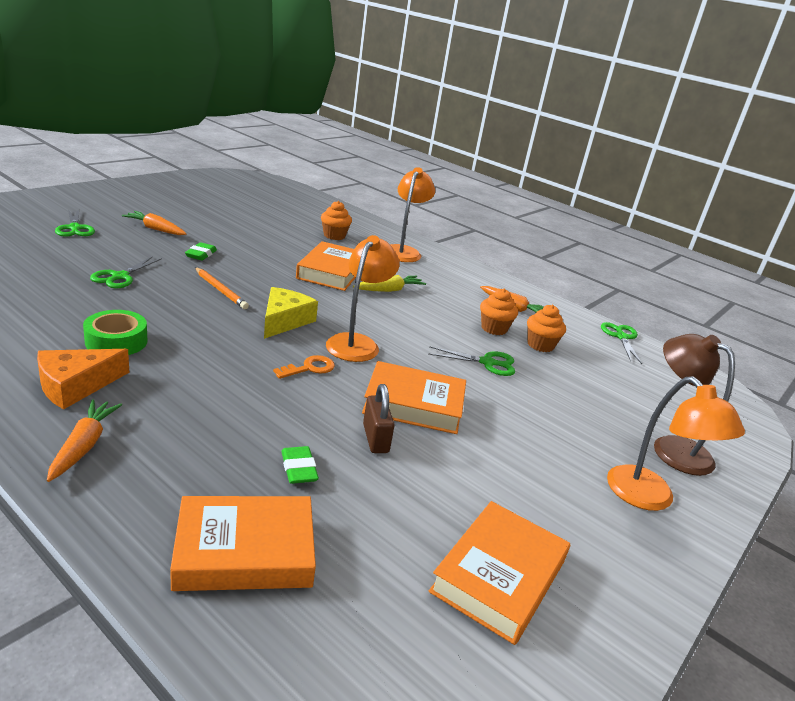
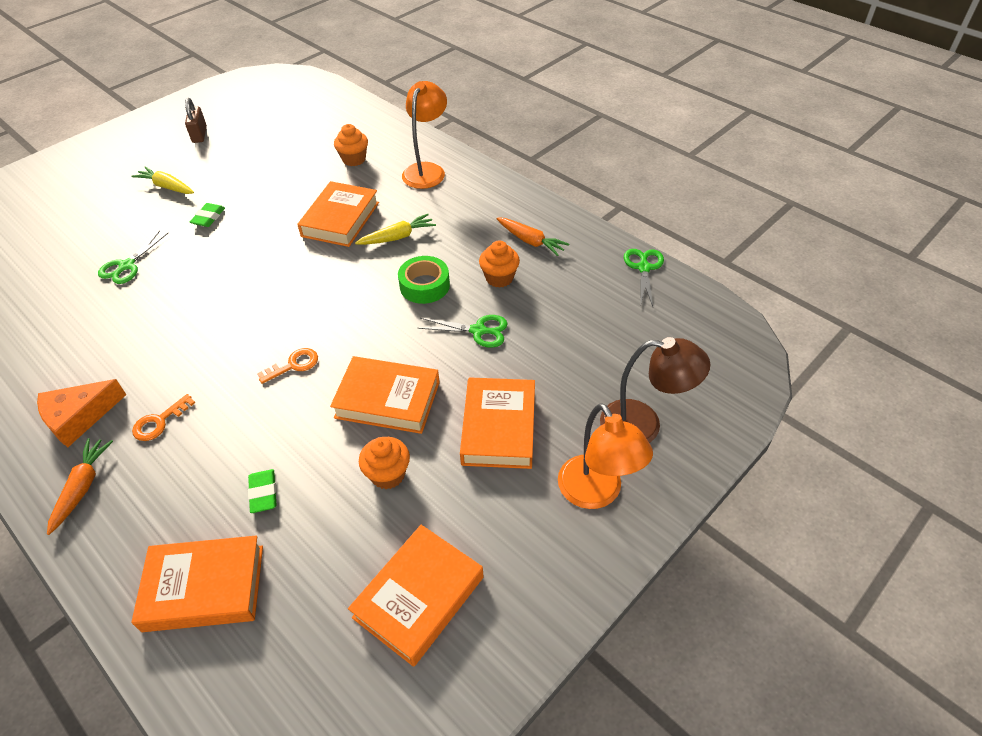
camera: 10 degrees right, 20 degrees up
green scissors [55,209,95,237] -> none
green tape [83,310,148,355] -> green tape moved to [398,256,450,304]
orange carrot [122,211,187,235] -> yellow carrot [131,166,194,194]
orange pencil [195,267,249,309] -> none
yellow cheese [264,287,318,339] -> none
orange lamp [326,235,400,362] -> none
brown padlock [363,384,395,453] -> brown padlock moved to [185,98,207,143]
orange cupcake [527,305,566,352] -> orange cupcake moved to [359,437,410,489]
brown lamp [654,334,735,476] -> brown lamp turned 135 degrees clockwise [600,337,710,443]
none -> orange key [132,394,195,441]
none -> orange book [460,377,535,469]

